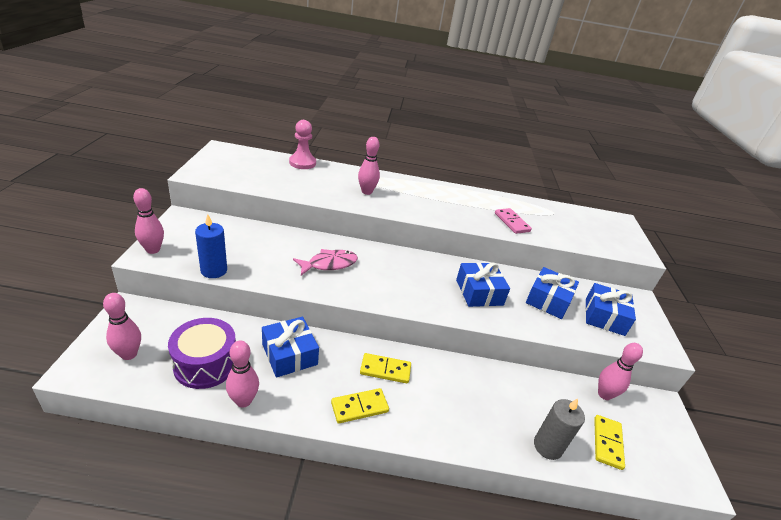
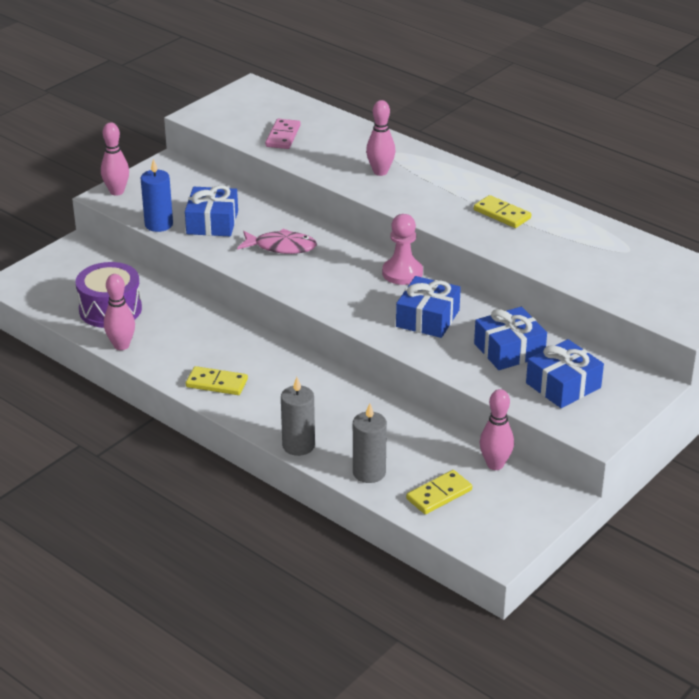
camera: 40 degrees right, 0 degrees up
pink bowling pin [103,293,141,360] -> none
blue gift [262,317,319,378] -> blue gift moved to [185,185,238,236]
pink pawn [289,120,316,169] -> pink pawn moved to [382,214,423,285]
yellow domino [360,353,411,383] -> yellow domino moved to [474,195,531,228]
pink domino [495,208,532,234] -> pink domino moved to [265,119,301,149]
none -> grey candle [281,377,315,456]

